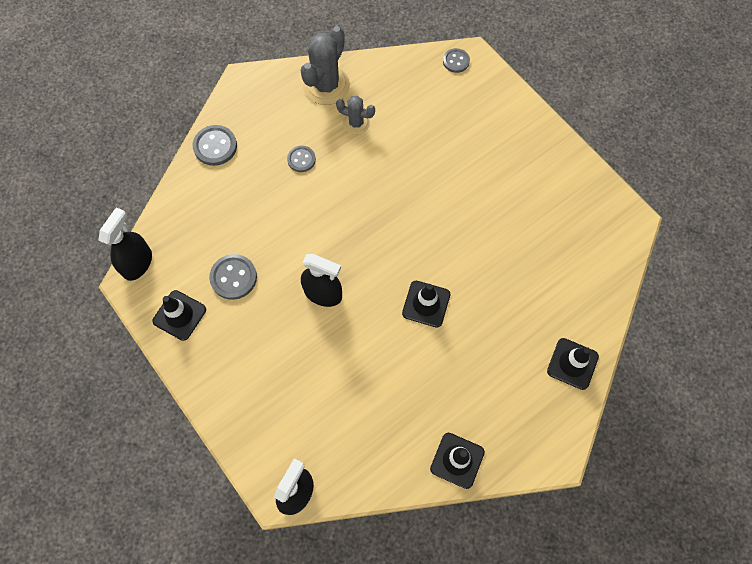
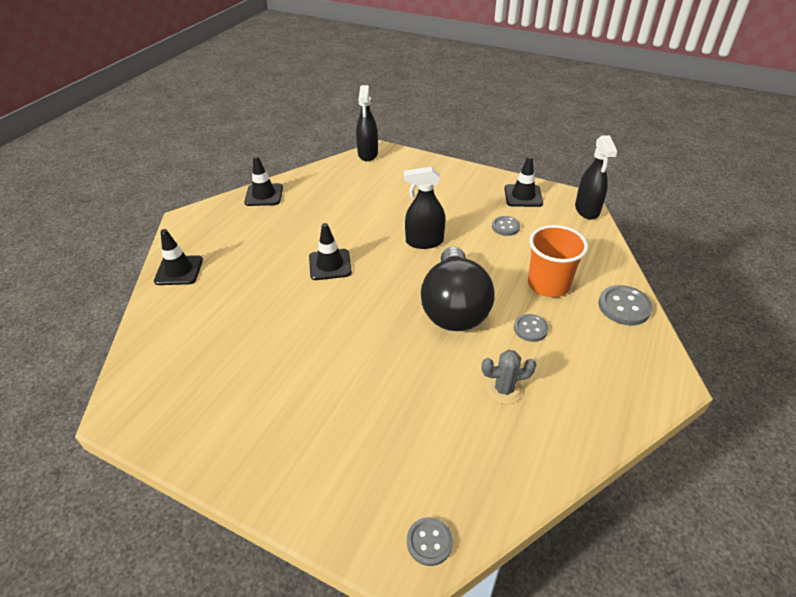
camera: 155 degrees right, 25 degrees down
grey button [209,254,257,300] -> grey button [492,216,520,236], size x0.65
grey cactus [301,26,350,105] -> none
none -> black light bulb [421,247,495,331]
none -> orange cup [528,225,588,297]

